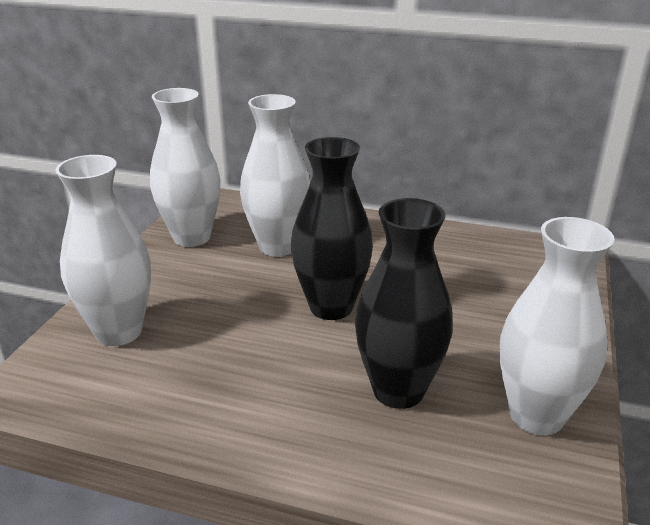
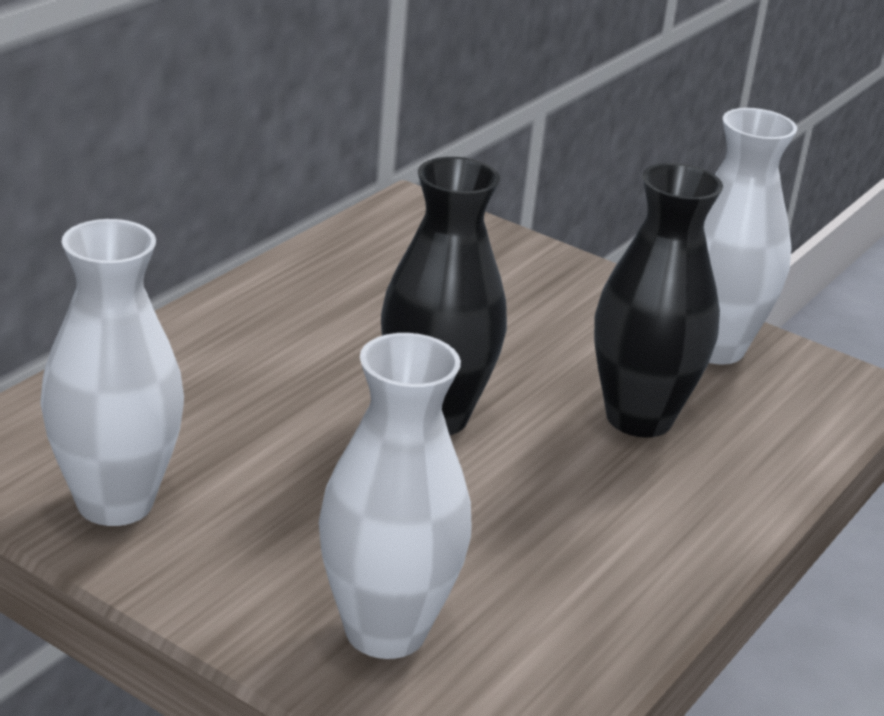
camera: 75 degrees left, 0 degrees up
white vase [240,94,310,257] -> none

